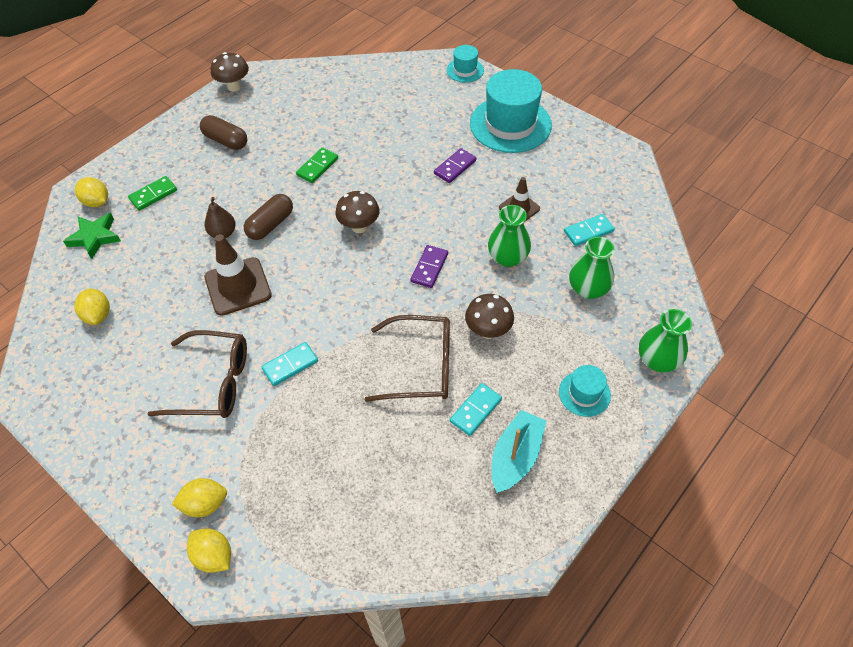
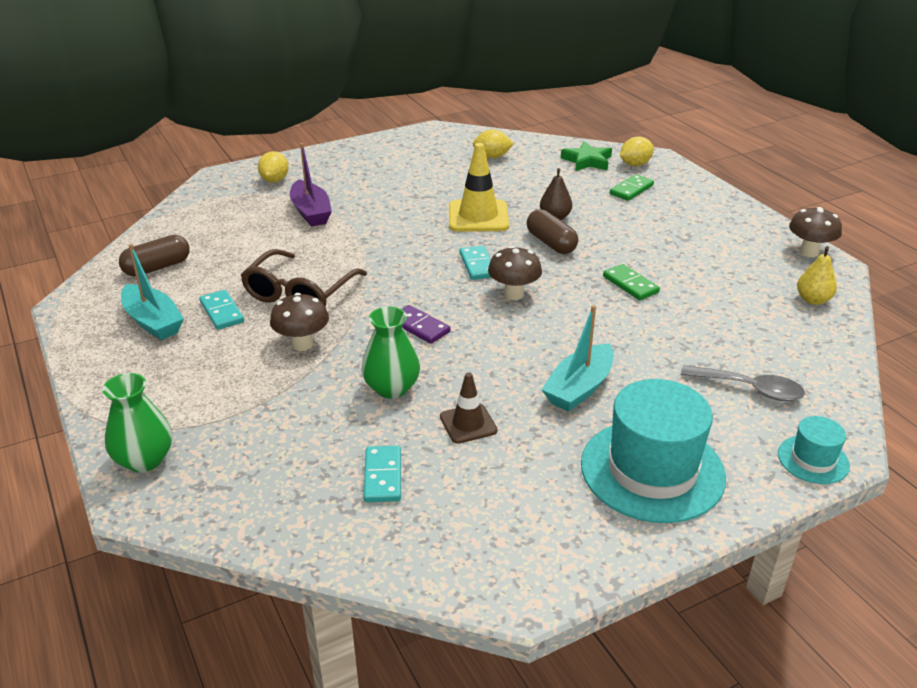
camera: 110 degrees right, 20 degrees down
green domino [128,176,177,211] -> green domino turned 60 degrees clockwise [610,174,654,201]
brown glasses [148,330,247,418] -> none
yellow lemon [187,528,231,573] -> none
brown capsule [200,115,247,150] -> brown capsule moved to [119,235,190,276]
brown traffic cone [205,234,272,316] -> yellow traffic cone [449,143,509,231]
turquoise domino [262,342,318,386] -> turquoise domino moved to [460,245,492,280]
purple domino [434,148,476,183] -> turquoise boat [541,305,614,412]
turquoise hat [559,365,611,417] -> none
green vase [569,237,615,299] -> none
none -> purple boat [290,143,332,226]
none -> grey spoon [681,365,805,401]
none -> yellow pear [797,246,837,305]

